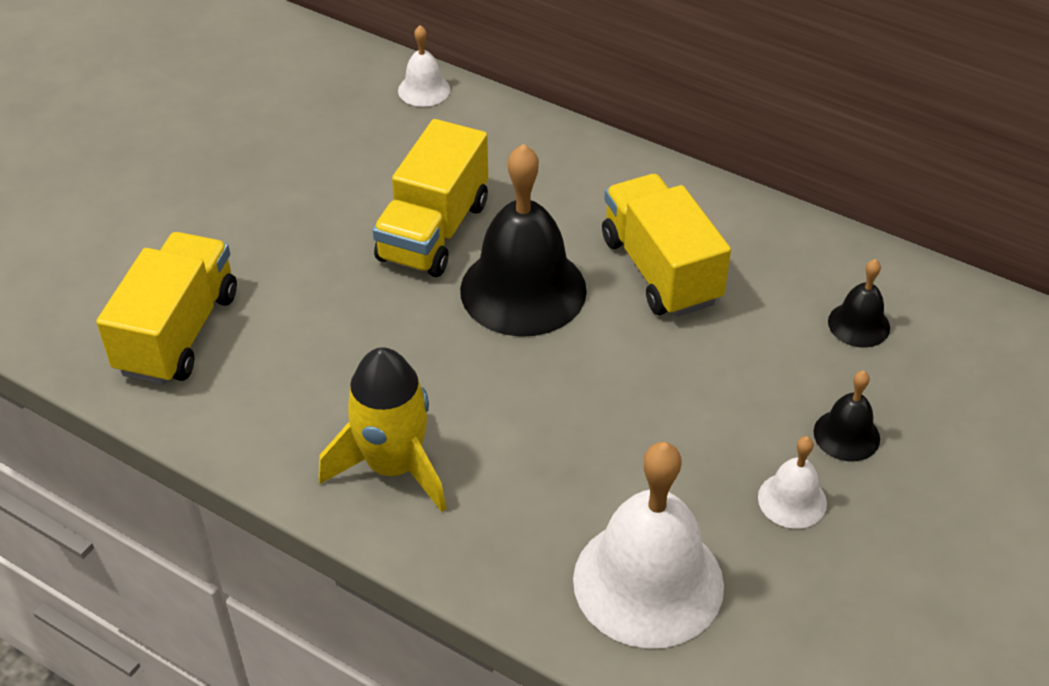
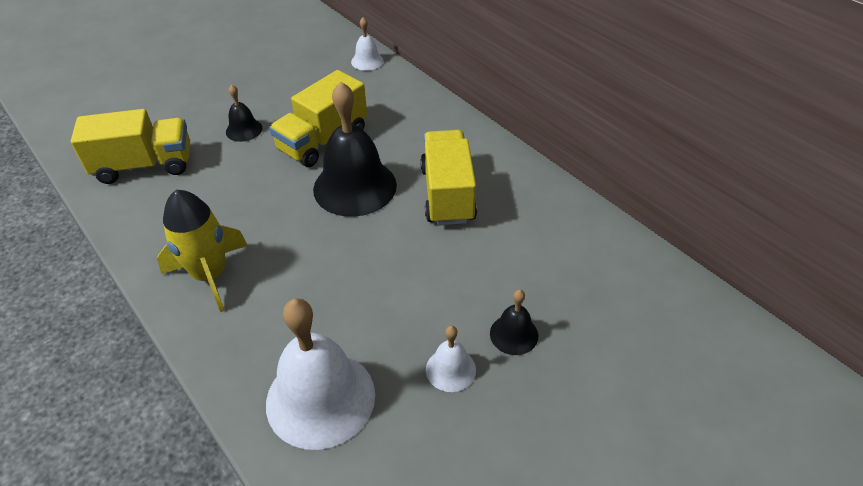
camera: 20 degrees right, 0 degrees up
yellow truck [96,232,237,385] -> yellow truck turned 45 degrees clockwise [71,109,190,184]
black bell [828,259,890,348] -> black bell moved to [226,84,262,142]

